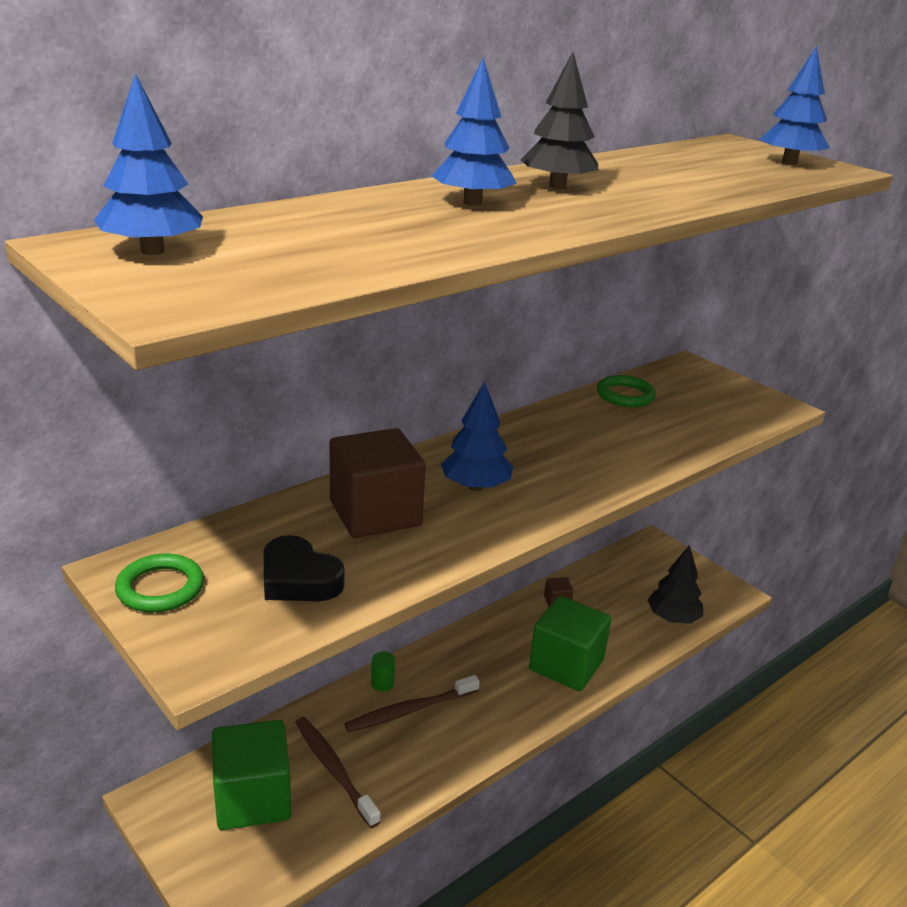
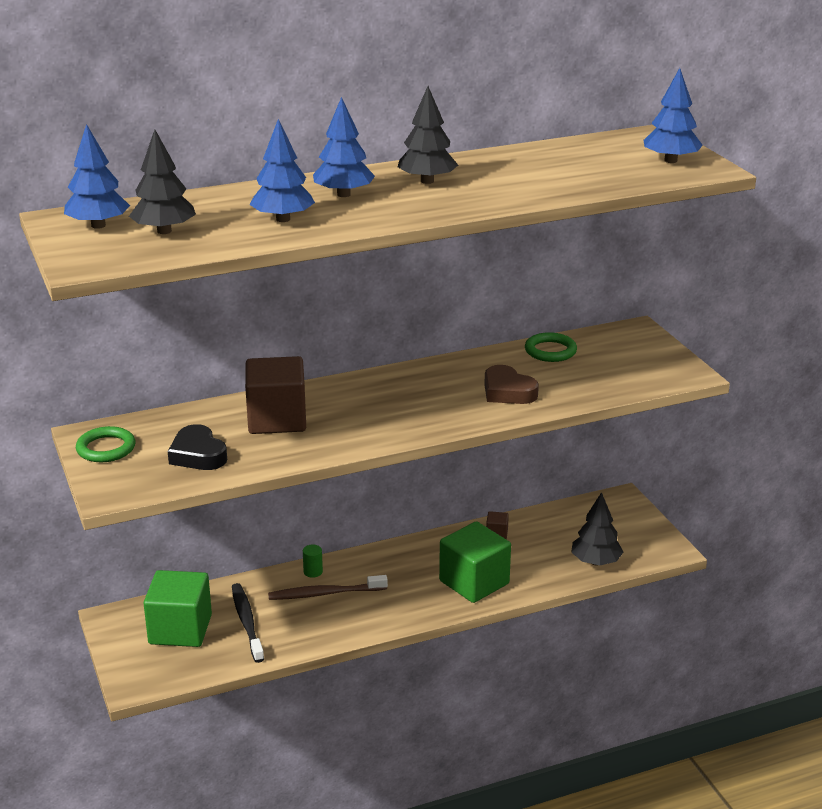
camera: 20 degrees right, 0 degrees up
brown toothbrush [295,717,381,828] -> black toothbrush [232,583,264,663]
blue tree [441,382,513,491] -> blue tree moved to [250,119,315,222]
none -> black tree [129,130,196,234]
none -> brown heart [484,365,539,404]

